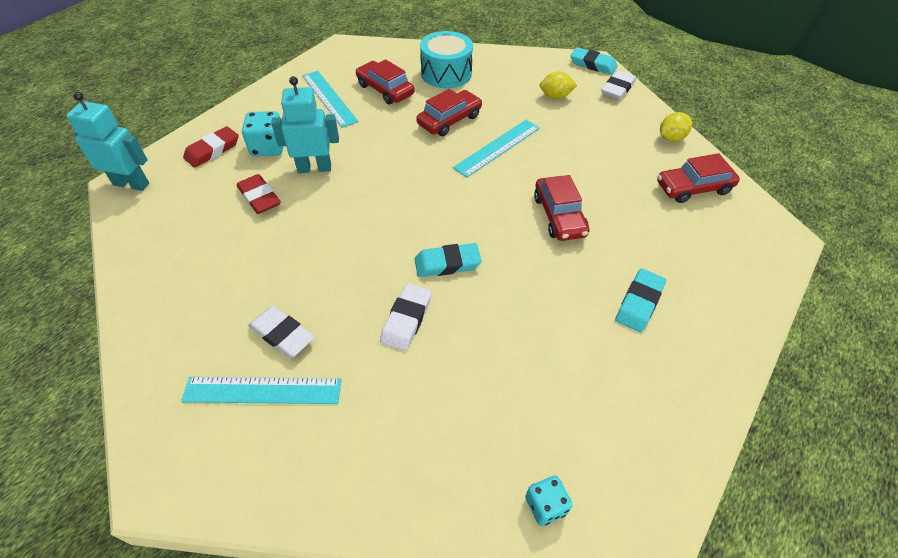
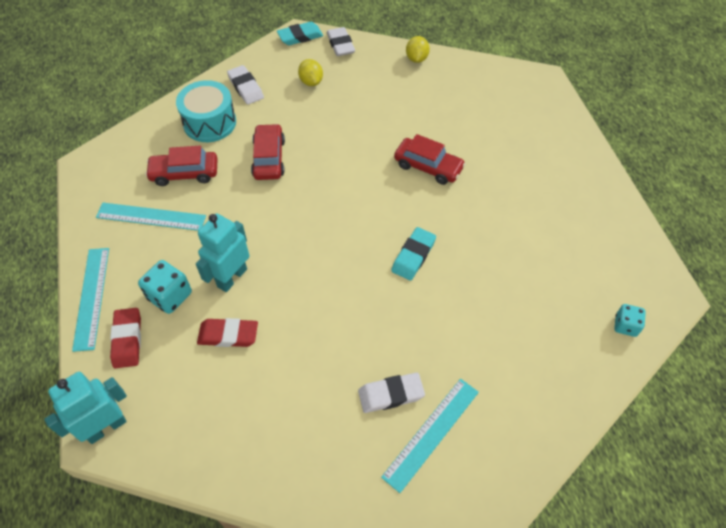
camera: 50 degrees left, 5 degrees up
white eraser [380,283,432,351] -> white eraser moved to [227,65,264,105]
turquoise ruler [453,120,540,178] -> turquoise ruler moved to [72,248,109,352]
yellow lemon [540,71,577,99] -> yellow lemon turned 60 degrees counterclockwise [298,59,323,86]
turquoise eraser [615,269,666,332] -> none
red car [657,153,740,203] -> none

